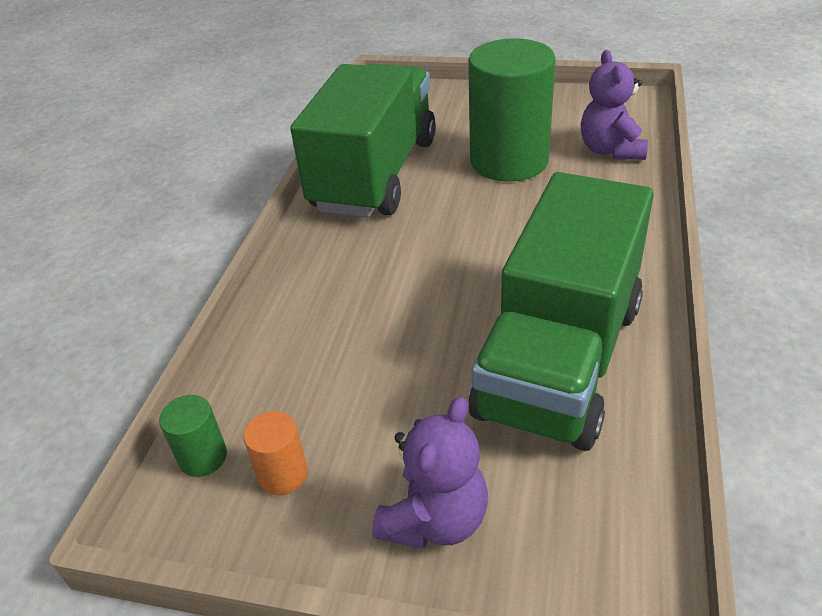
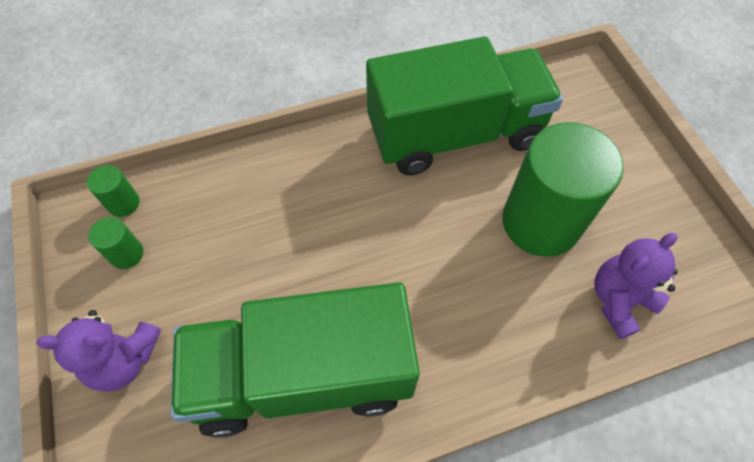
camera: 55 degrees right, 20 degrees up
orange cylinder [243,411,308,495] -> green cylinder [88,217,144,269]

